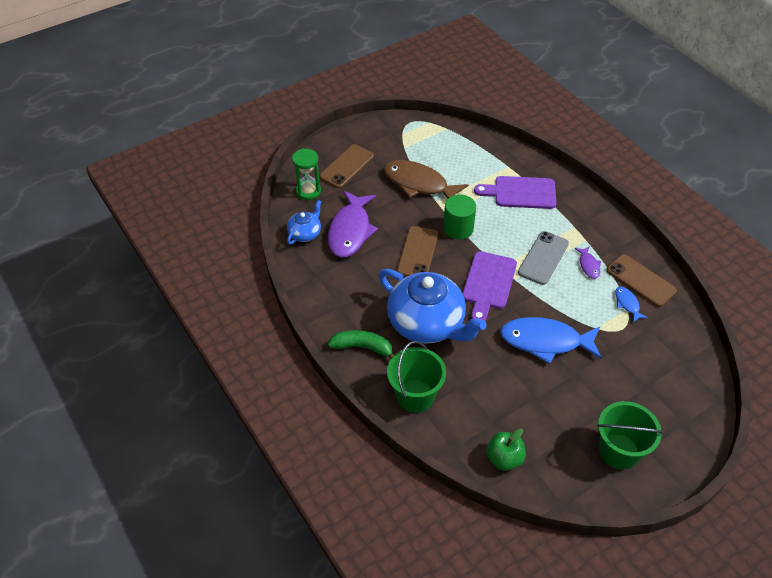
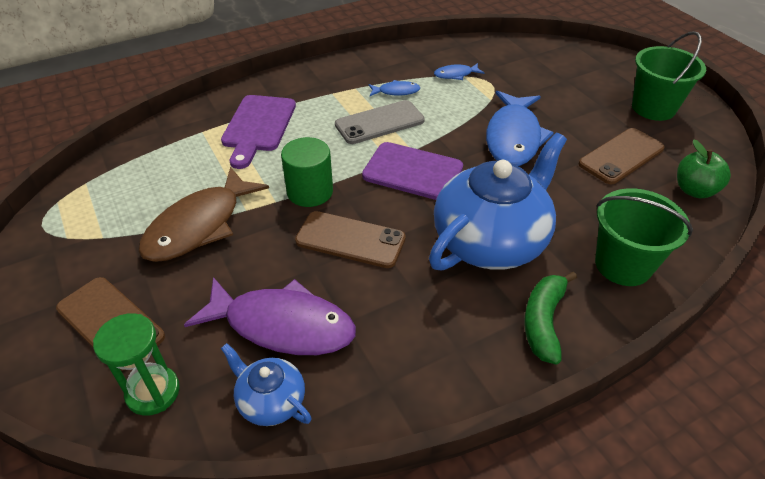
camera: 85 degrees left, 5 degrees down
grey phone [518,231,569,285] -> grey phone turned 60 degrees counterclockwise [335,100,425,144]
purple fish [574,246,601,279] -> blue fish [369,80,421,96]
brown phone [606,254,677,307] -> brown phone moved to [579,128,665,184]

